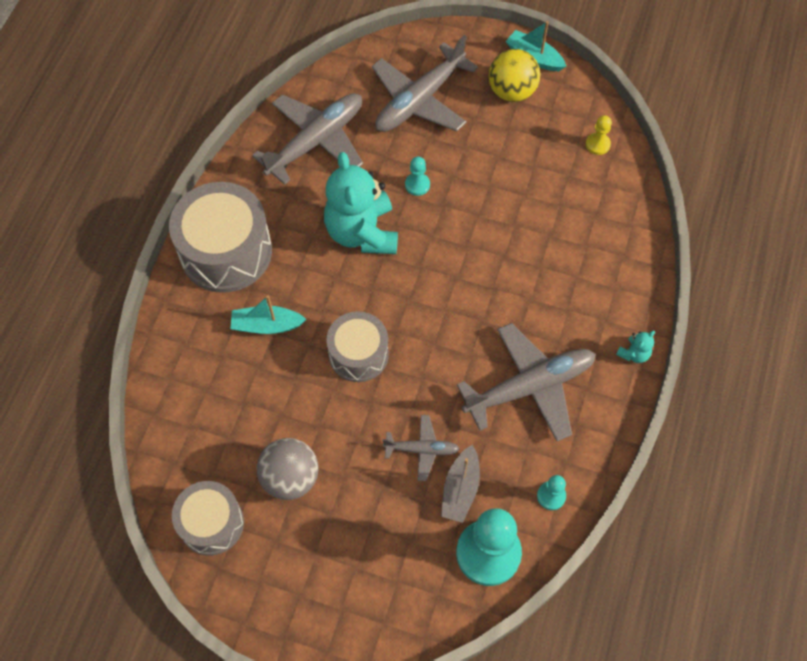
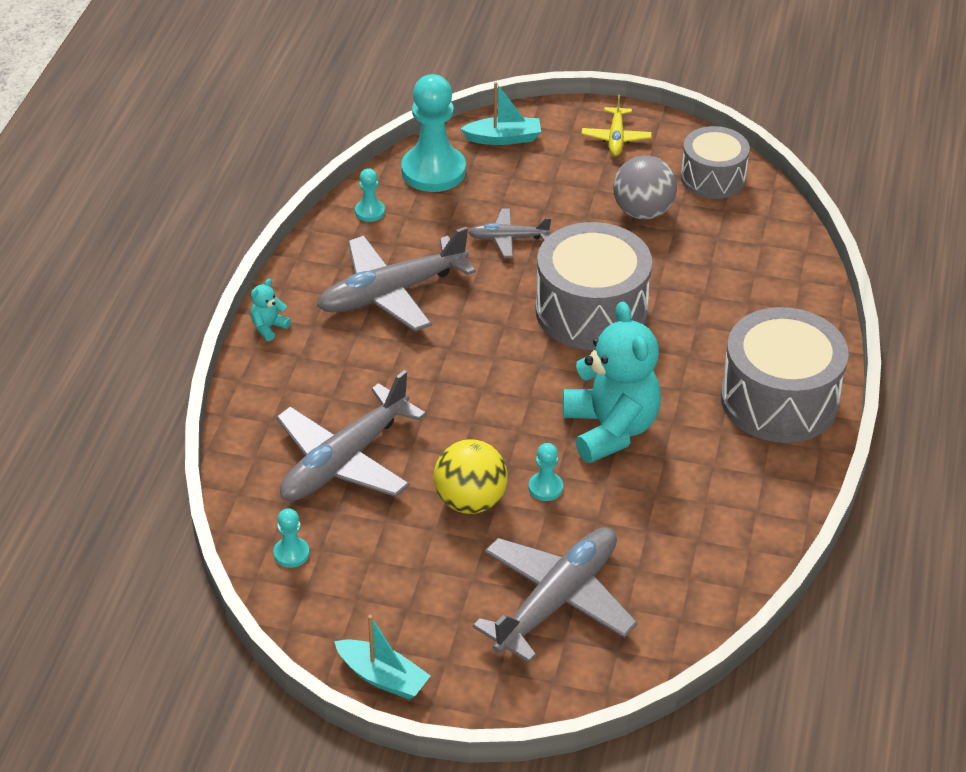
camera: 175 degrees right, 20 degrees down
turquoise boat [231,295,307,334] -> turquoise boat moved to [460,82,541,145]
grey plane [252,93,363,185] -> grey plane moved to [276,370,426,501]
grey drum [326,311,389,382] -> grey drum [535,222,652,350], size x1.60
grey boat [441,445,480,523] -> none
yellow ball [489,49,540,102] -> yellow ball moved to [434,439,508,514]
yellow pawn [586,115,612,155] -> turquoise pawn [273,508,310,568]
none -> yellow plane [582,95,652,156]

